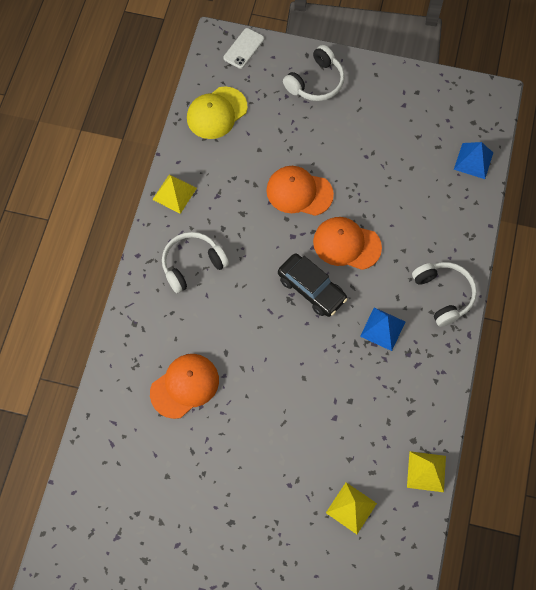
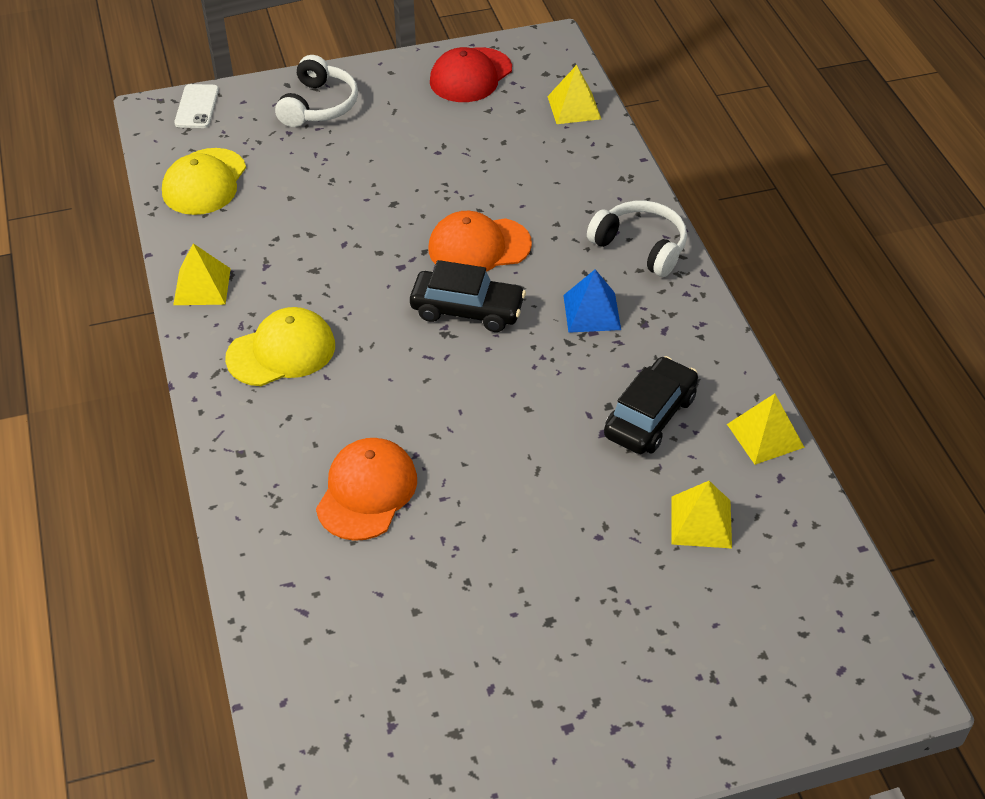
camera: 30 degrees left, 20 degrees down
white headphones [162,232,229,293] -> yellow cap [225,307,335,386]
orange cap [266,166,334,216] -> none
blue pyramid [454,142,493,179] -> yellow pyramid [547,65,601,124]
none -> red cap [430,47,512,102]
none -> black car [604,356,698,454]

